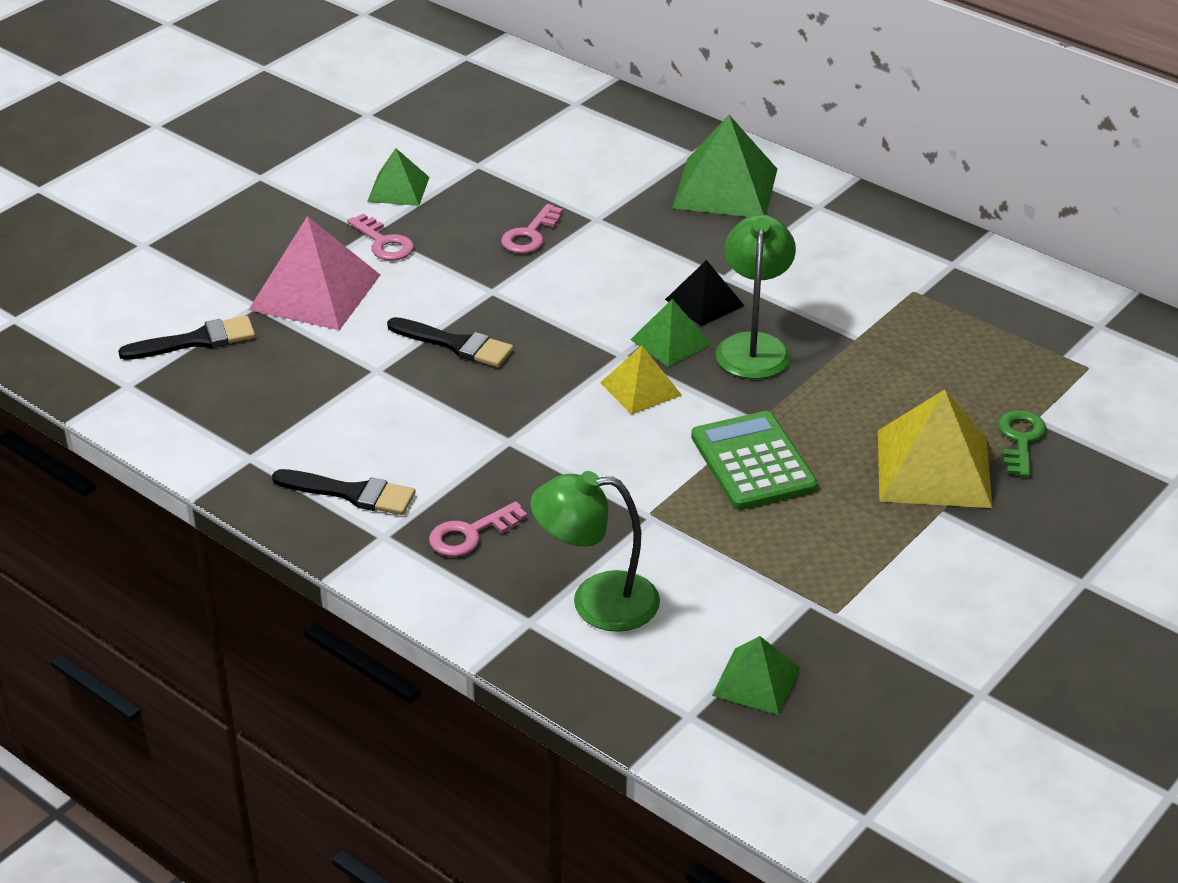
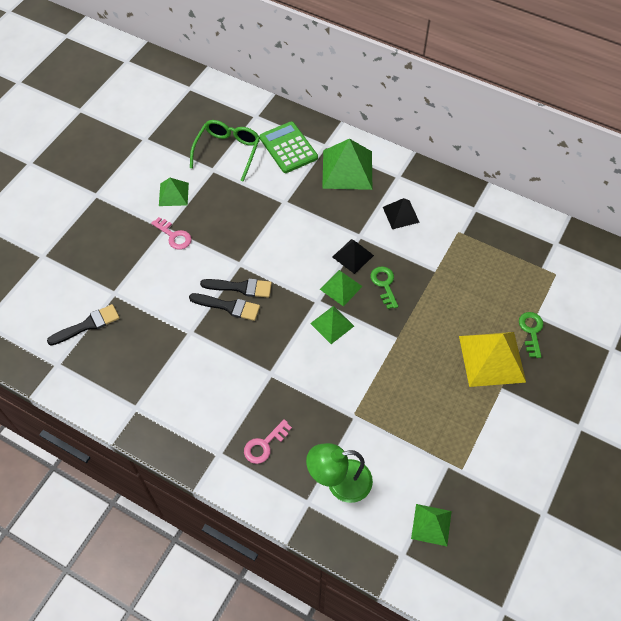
camera: 10 degrees left, 20 degrees up
pink pyramid [249,216,380,330] -> none
black brush [272,469,416,515] -> black brush moved to [200,278,272,298]
pink key [501,204,563,254] -> none
yellow pyramid [600,346,682,415] -> green pyramid [310,306,354,344]
green calculator [691,411,817,510] -> green calculator moved to [260,121,318,173]
green lamp [716,214,796,379] -> green key [371,266,398,309]
none -> green glasses [190,120,260,182]
none -> black pyramid [383,198,420,229]

